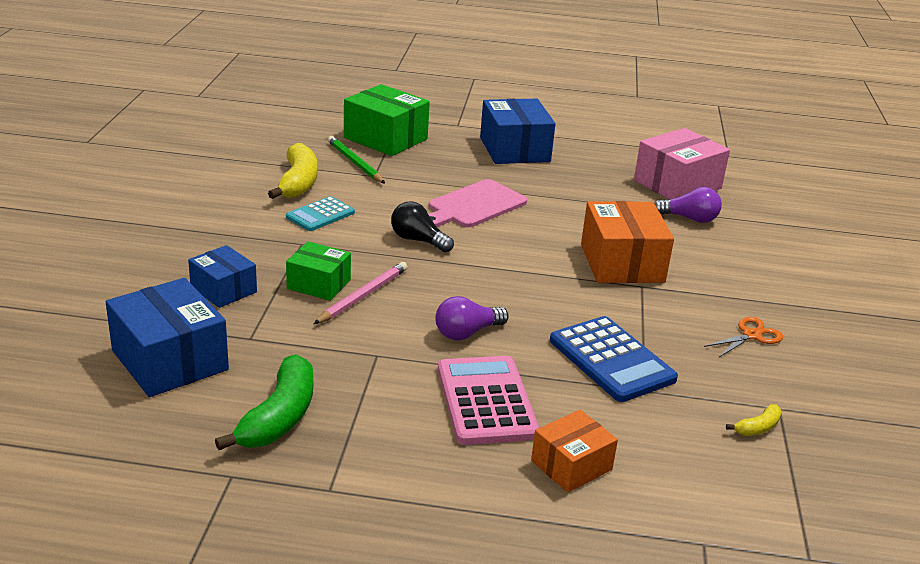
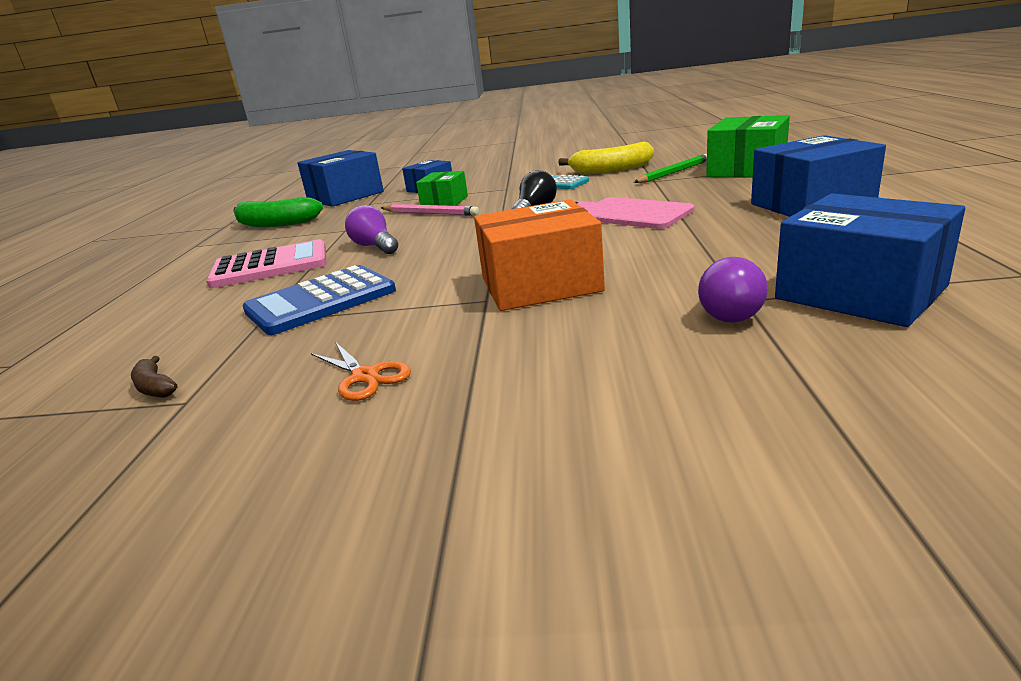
camera: 90 degrees right, 5 degrees down
orange box [531,410,618,492] -> none
pink box [634,128,730,199] -> blue box [775,193,965,327]
yellow banana [726,404,782,436] -> brown banana [131,356,177,398]

